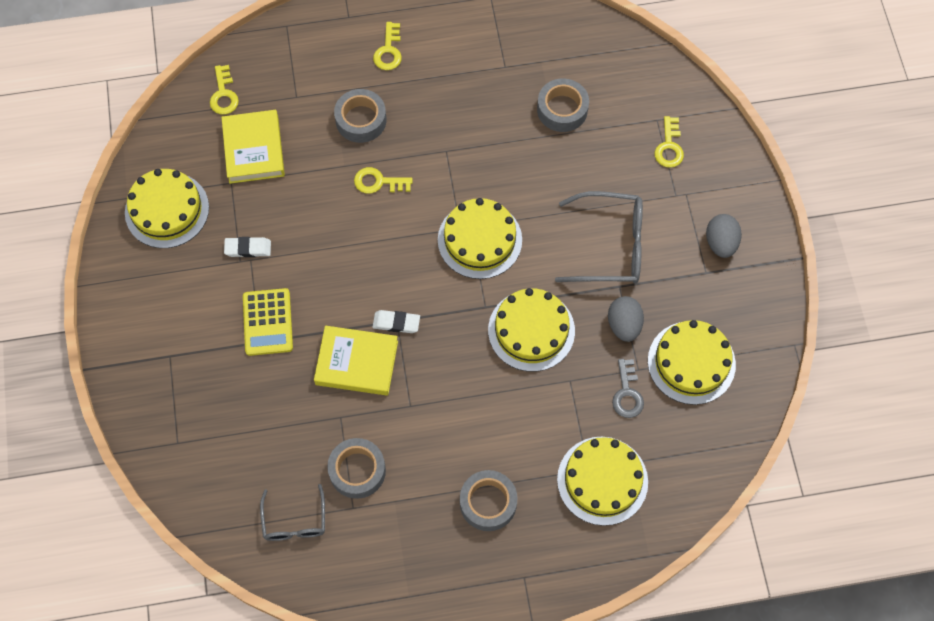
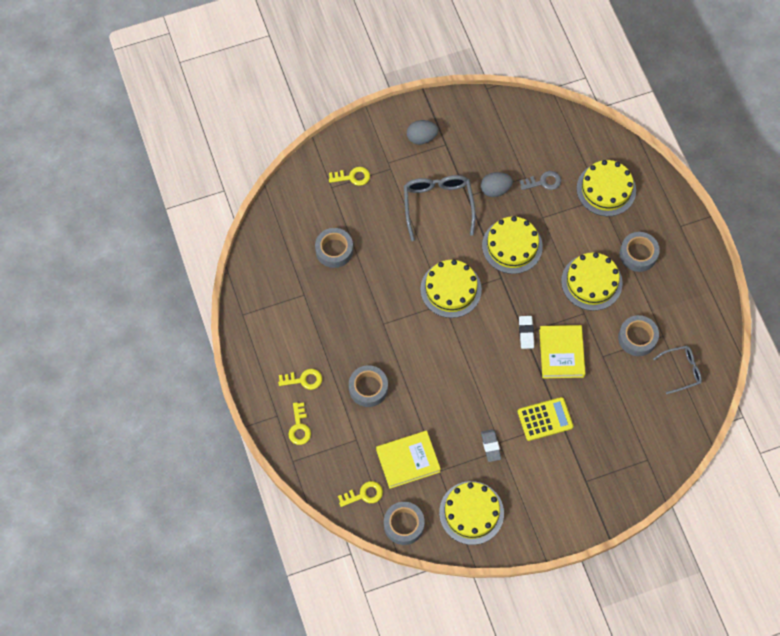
camera: 100 degrees left, 0 degrees up
white eraser [224,237,271,257] -> grey eraser [481,429,501,462]
yellow key [354,167,413,194] -> yellow key moved to [288,402,311,445]
yellow cake [648,320,736,405] -> yellow cake moved to [561,253,623,311]
none -> grey tape [384,502,425,545]

